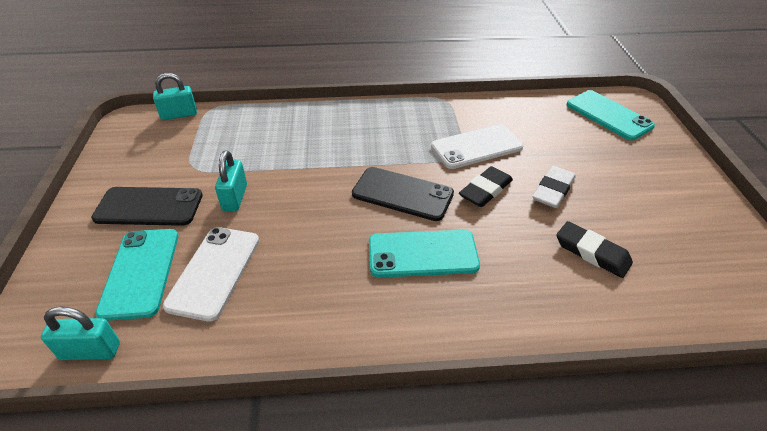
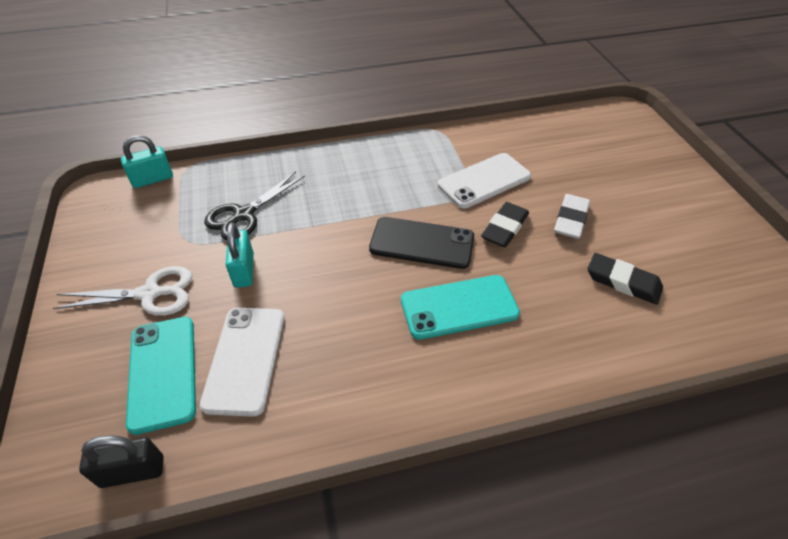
camera: 10 degrees left, 5 degrees up
turquoise padlock [41,306,120,360] -> black padlock [79,435,164,488]
black phone [91,187,203,226] -> white scissors [53,266,192,316]
turquoise phone [567,90,655,140] -> none
none -> black scissors [204,172,305,240]

